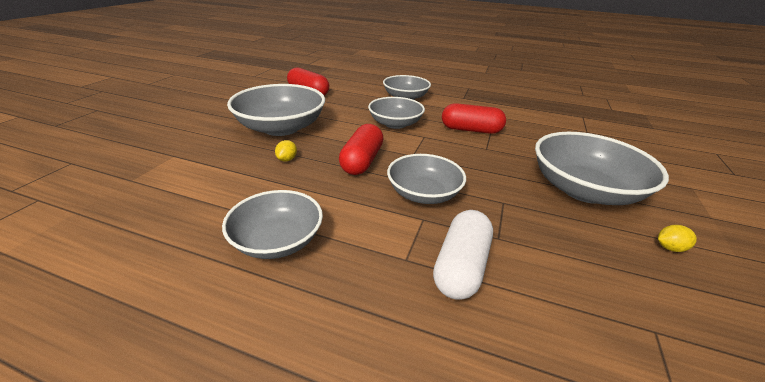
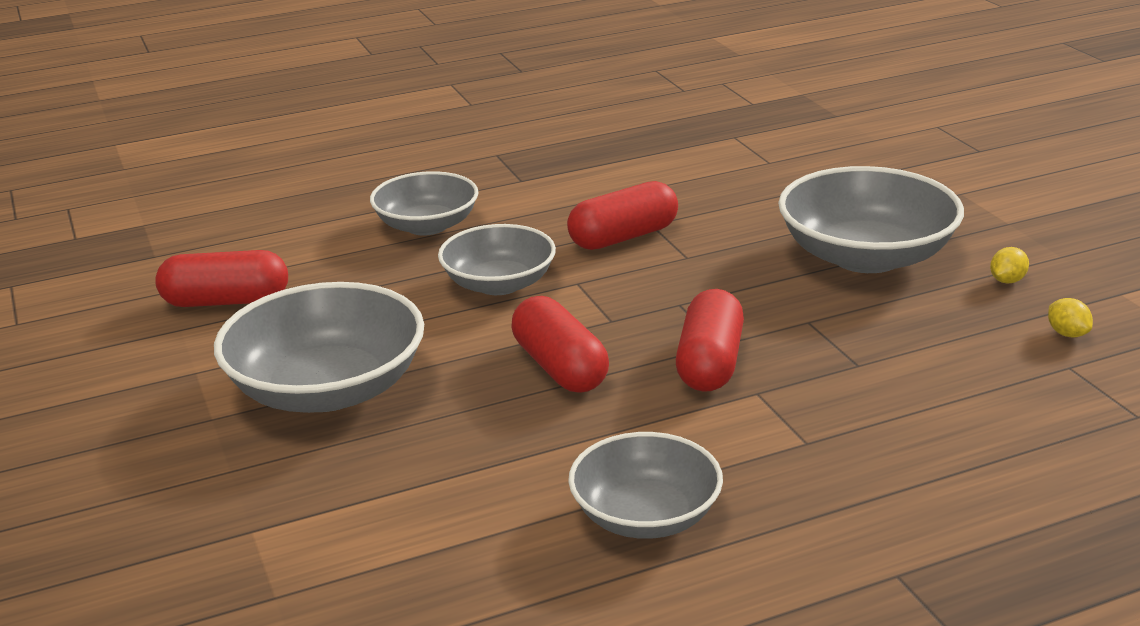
camera: 40 degrees left, 5 degrees down
yellow lemon [275,140,297,162] -> yellow lemon moved to [1048,298,1093,338]
grey bowl [387,154,466,204] -> red capsule [676,289,744,392]
white capsule [433,210,493,299] -> none

